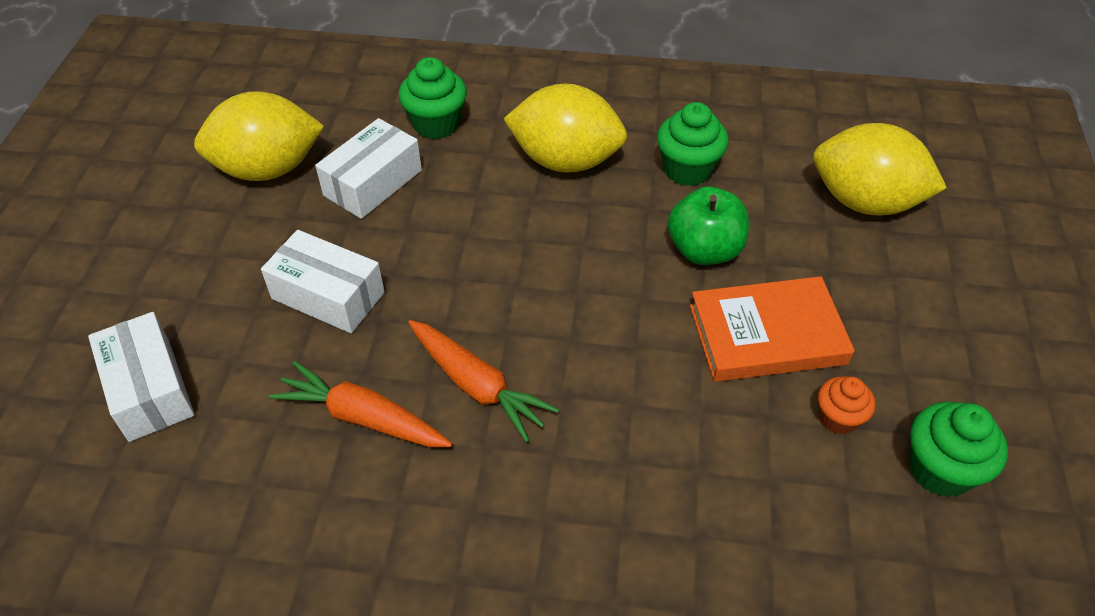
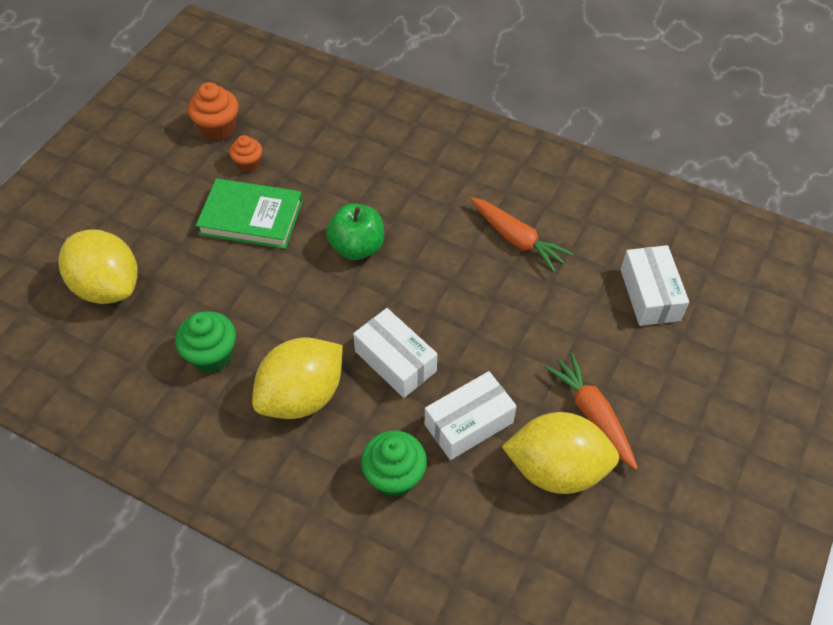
camera: 160 degrees left, 5 degrees up
white box [261,230,385,333] -> white box moved to [353,308,437,398]
orange carrot [408,320,559,442] -> orange carrot moved to [545,353,638,470]
yellow lemon [504,84,627,172] -> yellow lemon turned 75 degrees counterclockwise [252,337,343,419]
green apple [668,186,749,265] -> green apple moved to [326,203,384,260]
orange book [690,276,855,382] -> green book [196,178,303,249]
green cupcake [909,401,1008,497] -> orange cupcake [188,82,239,141]

